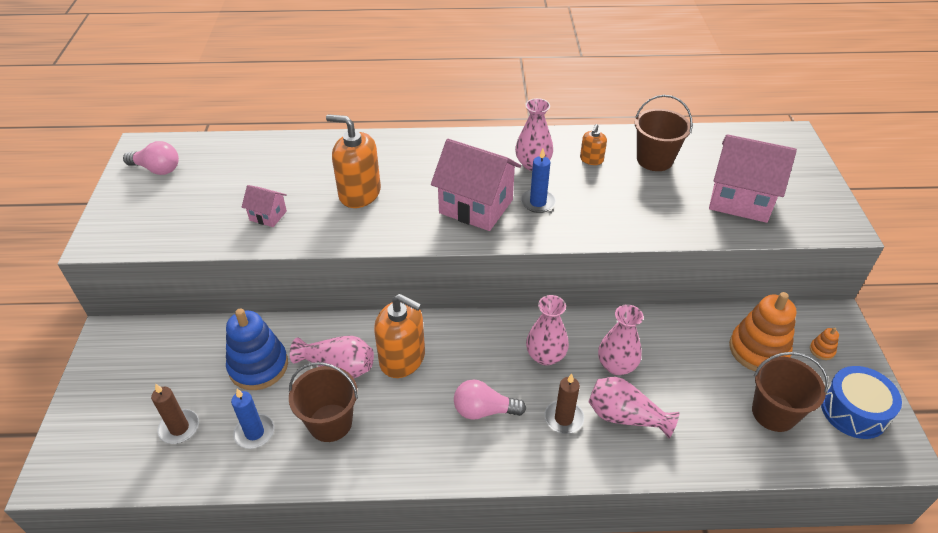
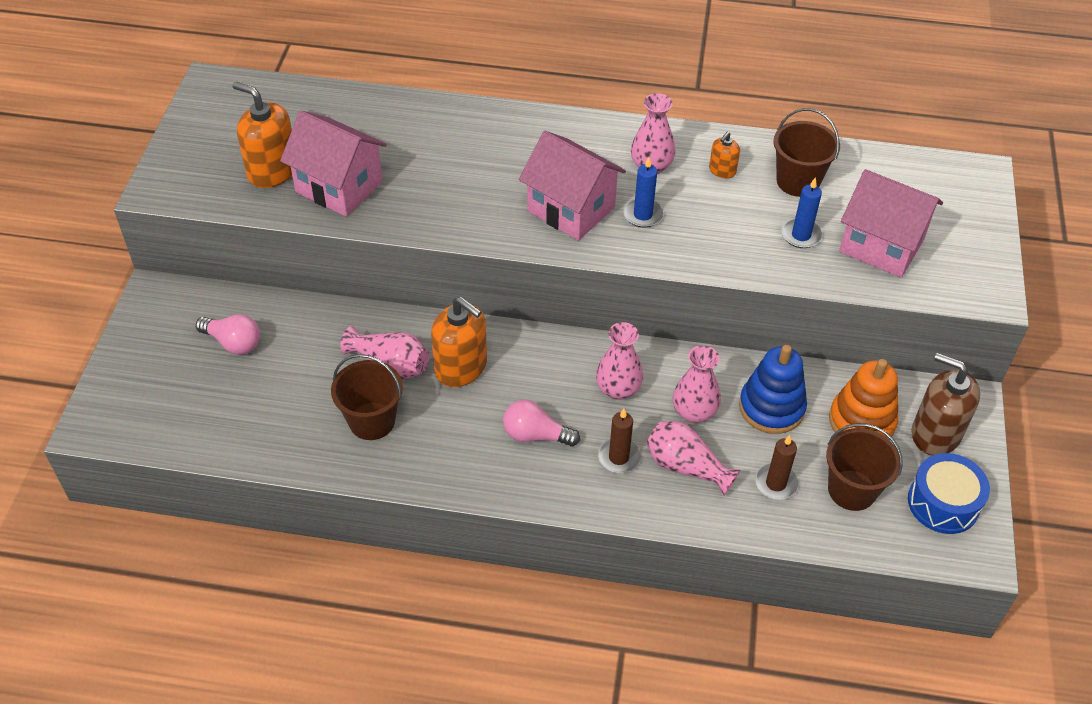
camera: 10 degrees right, 5 degrees up
pink light bulb [123,141,179,175] -> pink light bulb moved to [196,314,260,355]
brown candle [151,383,199,444] -> brown candle moved to [755,435,799,500]
blue stacking toy [226,309,288,390] -> blue stacking toy moved to [739,345,807,434]
blue candle [231,389,274,449] -> blue candle moved to [781,178,823,248]
pink house [242,185,287,227] -> pink house [280,111,387,217], size x2.07
orange soap dispenser [326,114,381,208] -> orange soap dispenser moved to [232,82,292,188]
orange stacking toy [810,327,839,360] -> brown soap dispenser [912,353,980,456]

